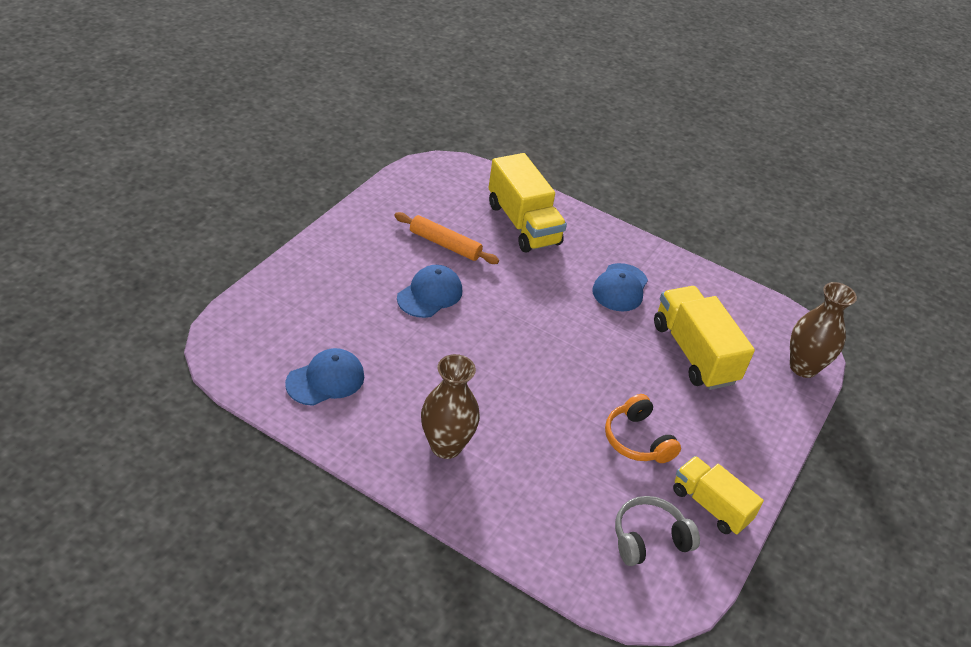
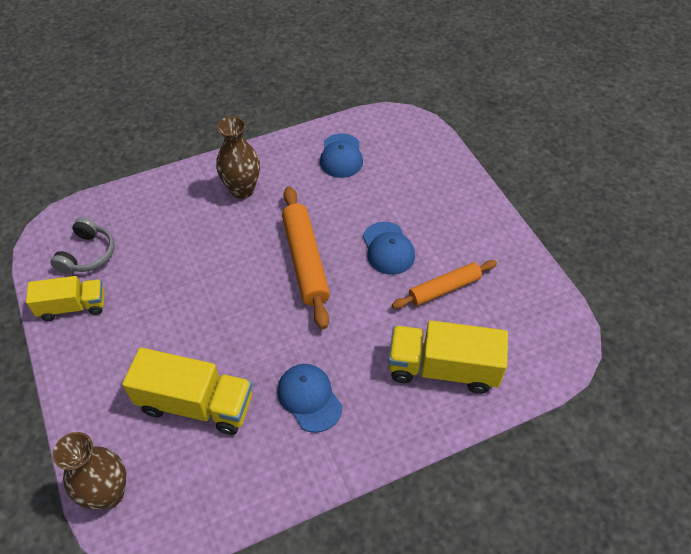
camera: 130 degrees right, 10 degrees up
orange headphones [605,394,681,463] -> none
none -> orange rolling pin [282,186,330,329]

